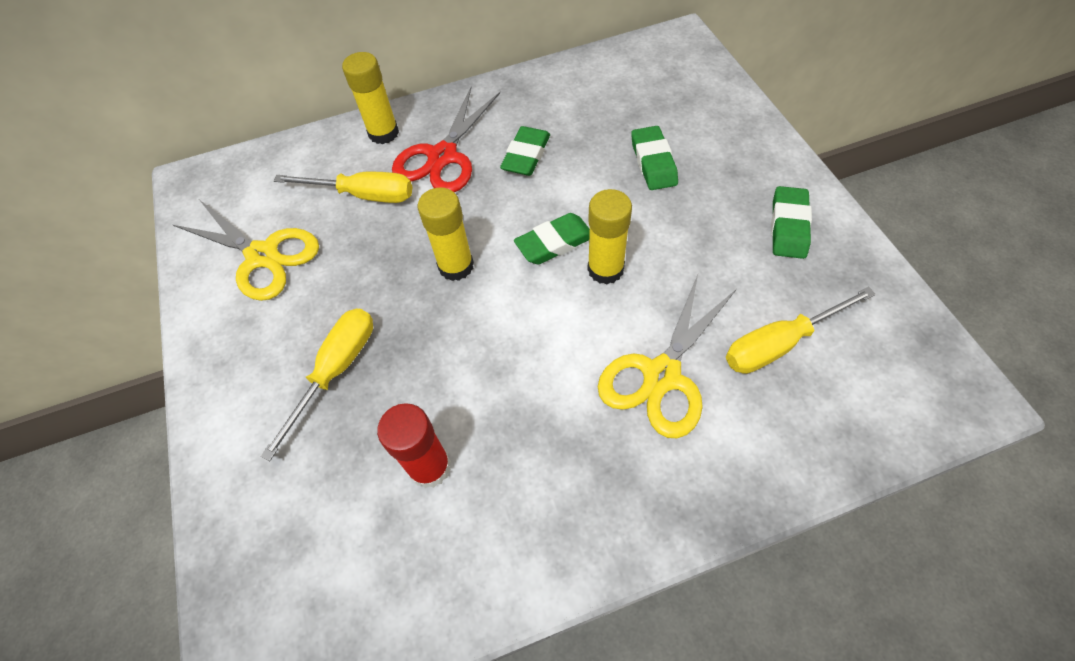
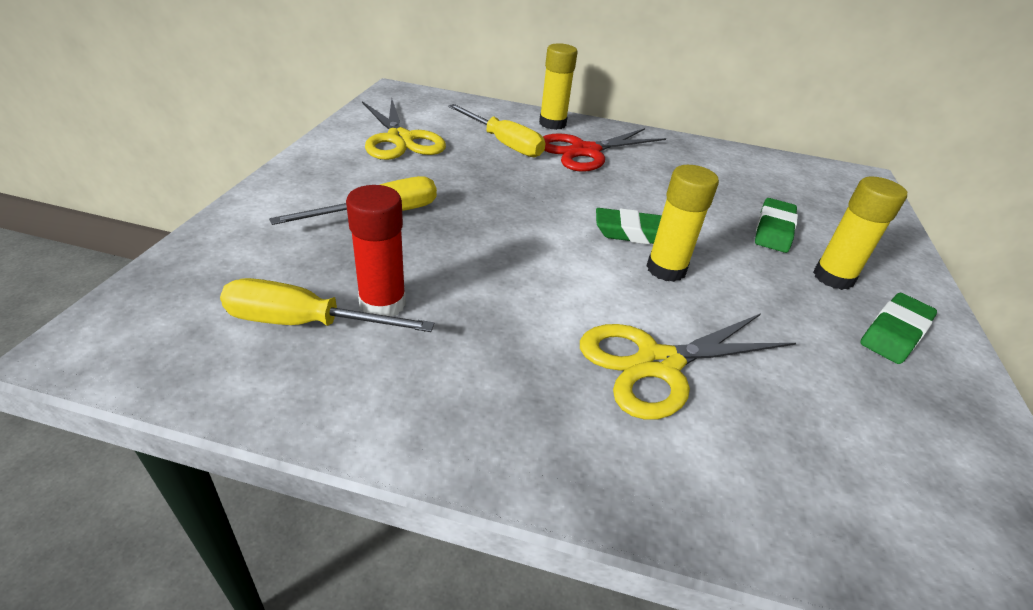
camera: 25 degrees right, 20 degrees down
yellow glue stick [418,187,474,281] -> yellow glue stick moved to [813,176,907,290]
green eraser [500,126,550,176] -> none
yellow screwdriver [726,287,876,374] -> yellow screwdriver moved to [220,278,434,332]

